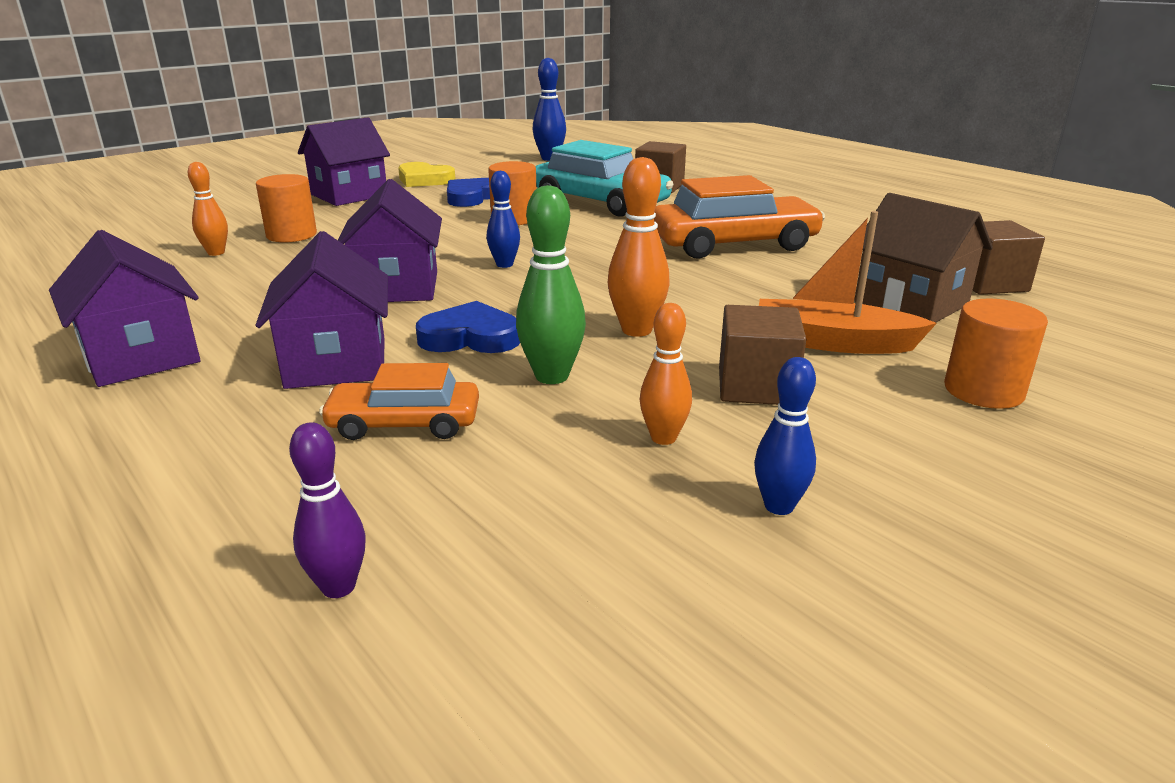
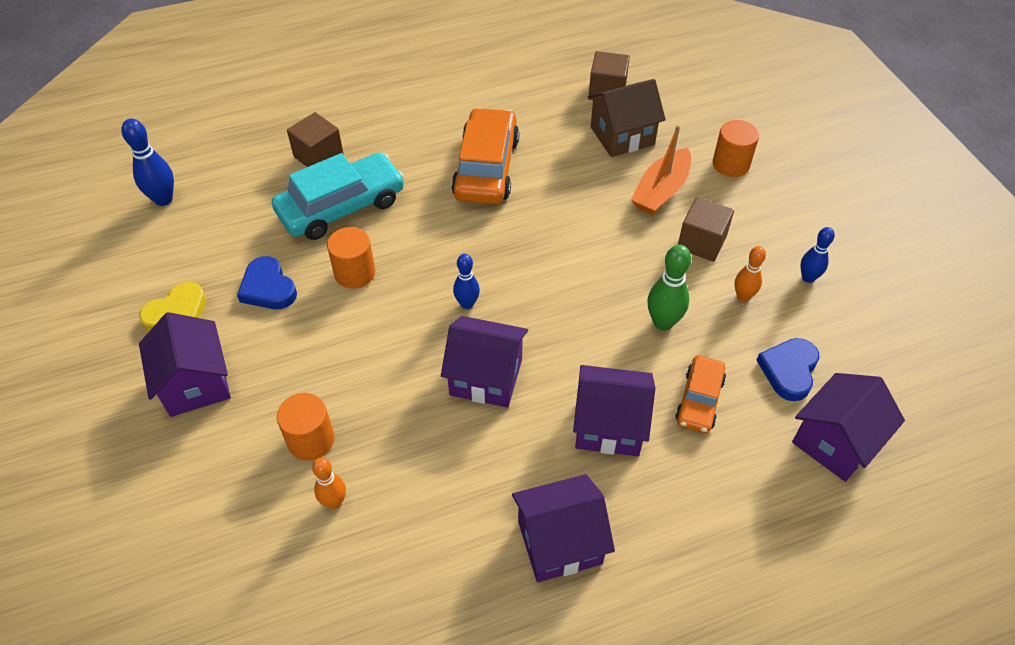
camera: 70 degrees left, 25 degrees up
purple bowling pin [289,422,366,598] -> purple house [792,373,905,482]
blue heart [416,301,520,353] -> blue heart moved to [756,338,819,401]
orange bowling pin [608,157,670,337] -> none

